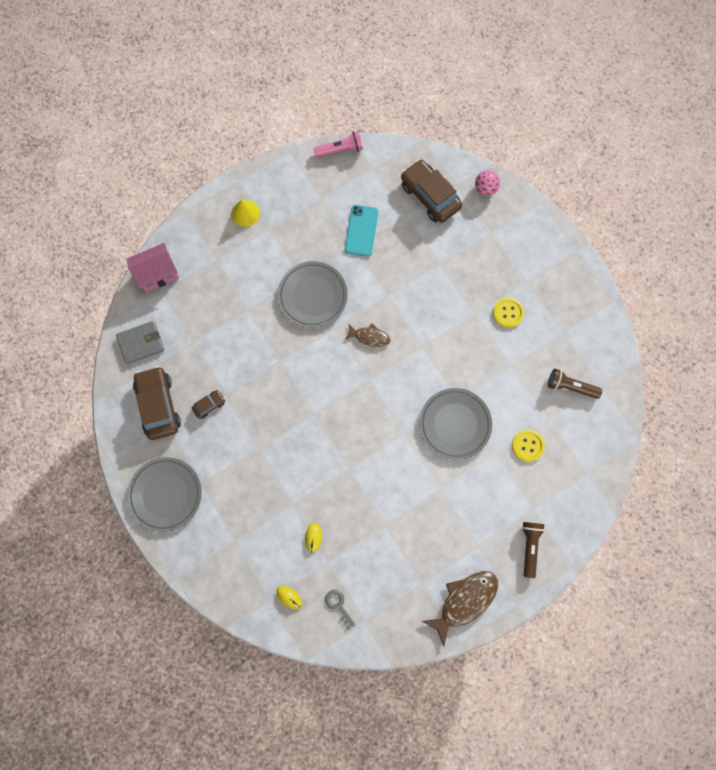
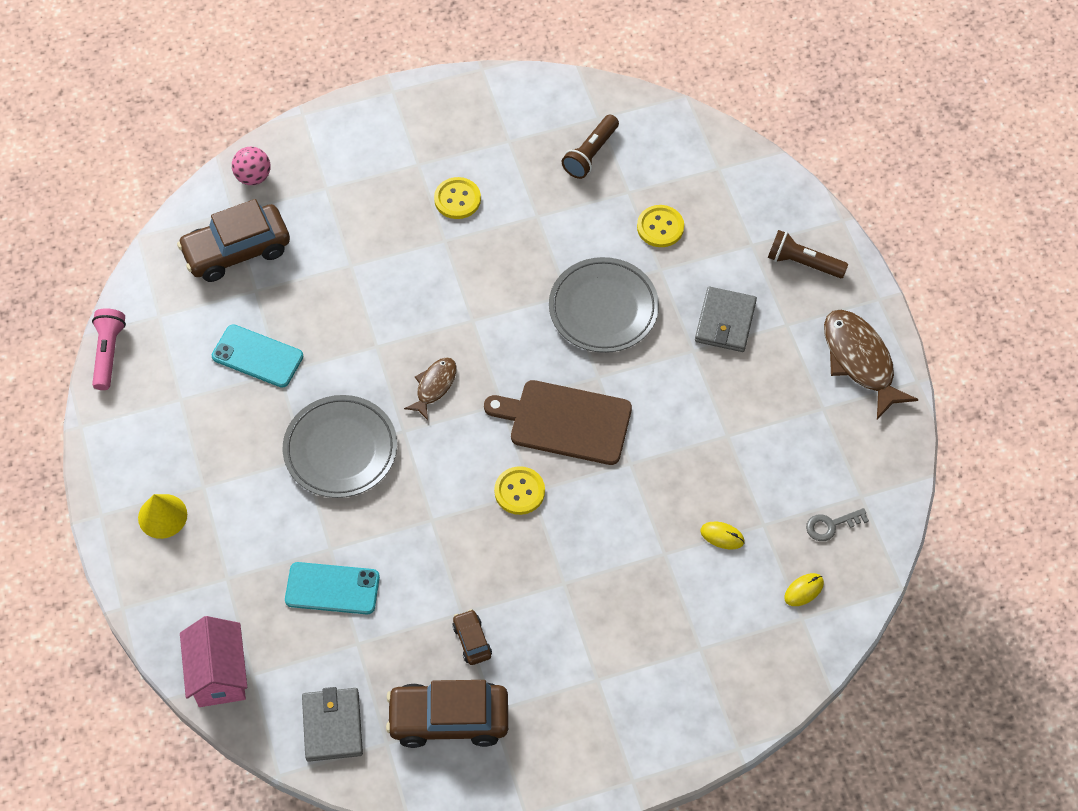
camera: 75 degrees left, 15 degrees down
grey plate [127,457,202,532] -> none
none -> turquoise phone [285,562,380,614]
none -> brown cutting board [484,380,632,465]
none -> yellow button [494,466,545,515]
none -> grey wallet [695,287,757,352]

